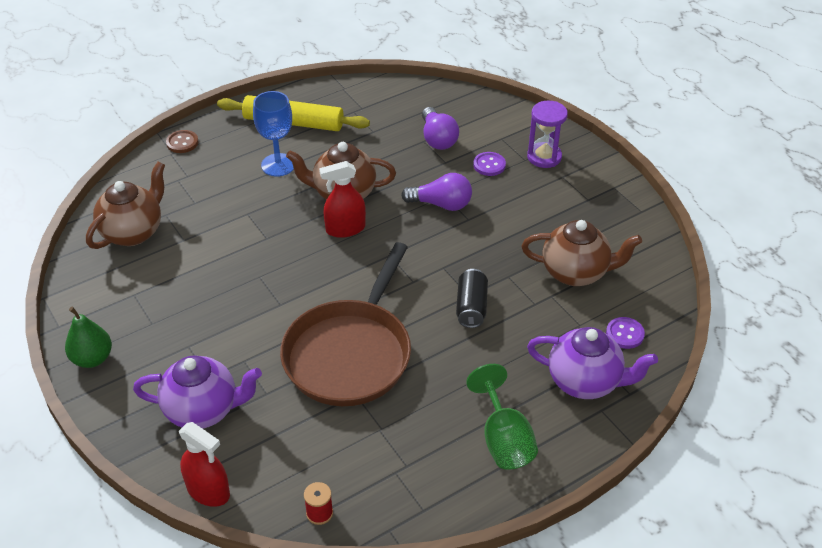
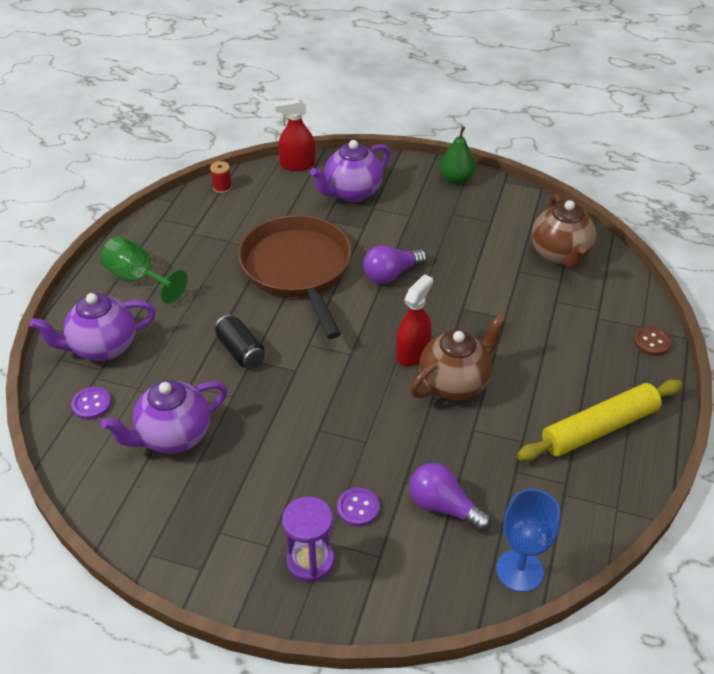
camera: 140 degrees right, 0 degrees up
blue goblet [253,91,294,177] -> blue goblet moved to [496,489,560,592]
purple light bulb [401,173,472,211] -> purple light bulb moved to [363,245,427,284]
brown teapot [521,220,642,286] -> purple teapot [101,380,228,454]

